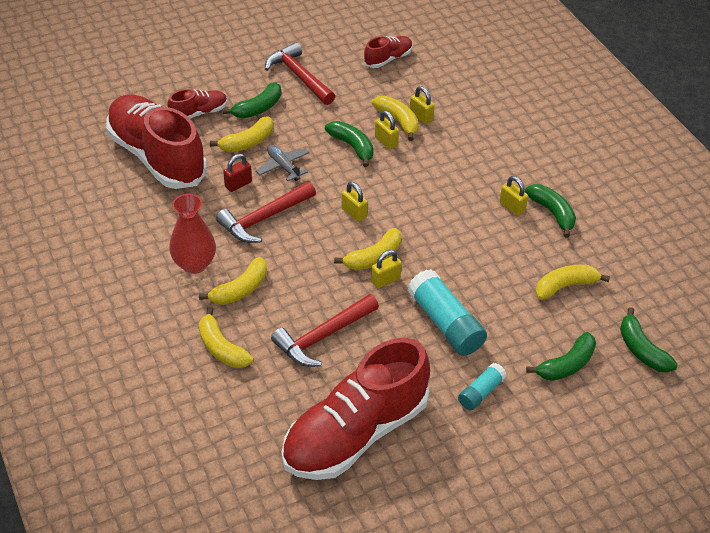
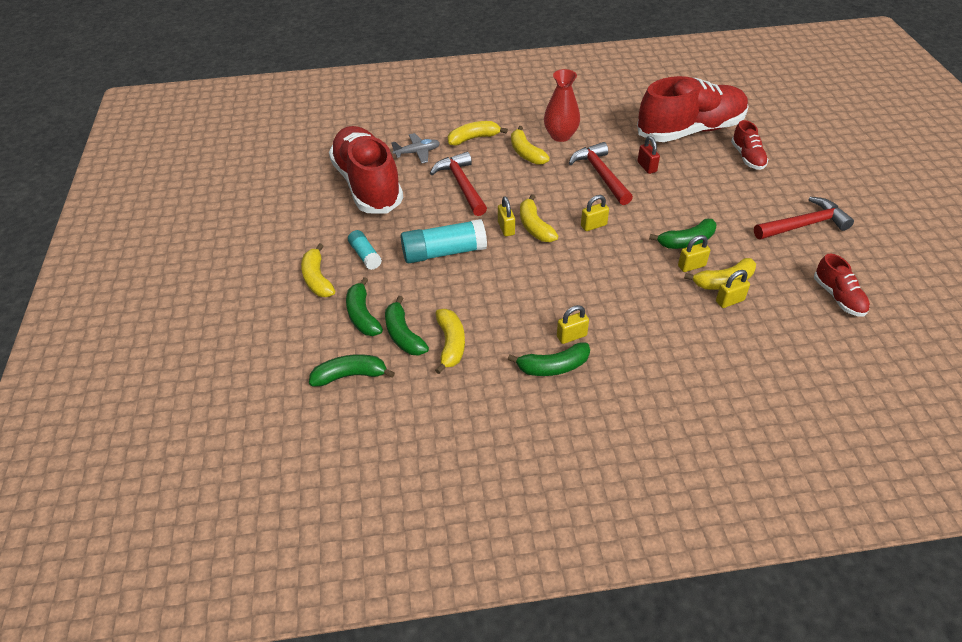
camera: 110 degrees right, 0 degrees up
yellow banana [210,116,273,152] -> yellow banana moved to [301,243,335,297]
green banana [223,82,281,118] -> green banana moved to [385,296,429,355]
grey plane [256,145,309,181] -> grey plane moved to [391,133,440,163]

